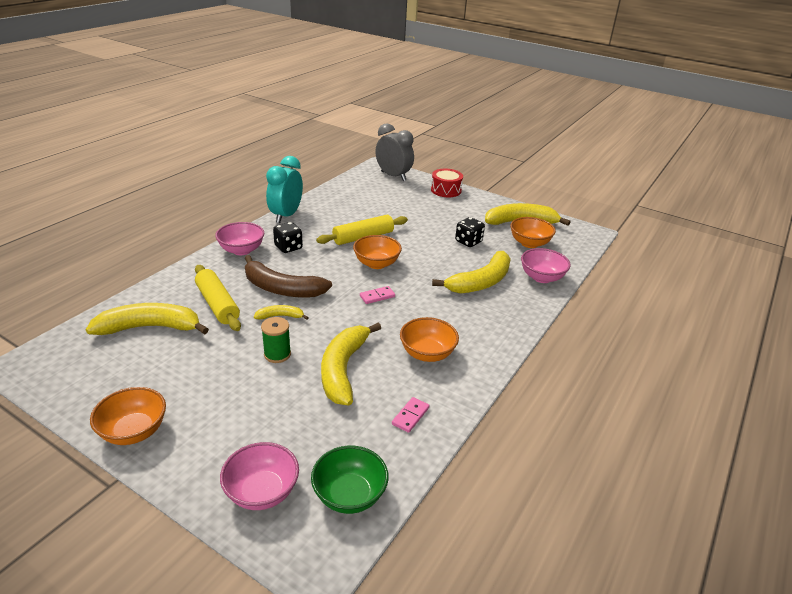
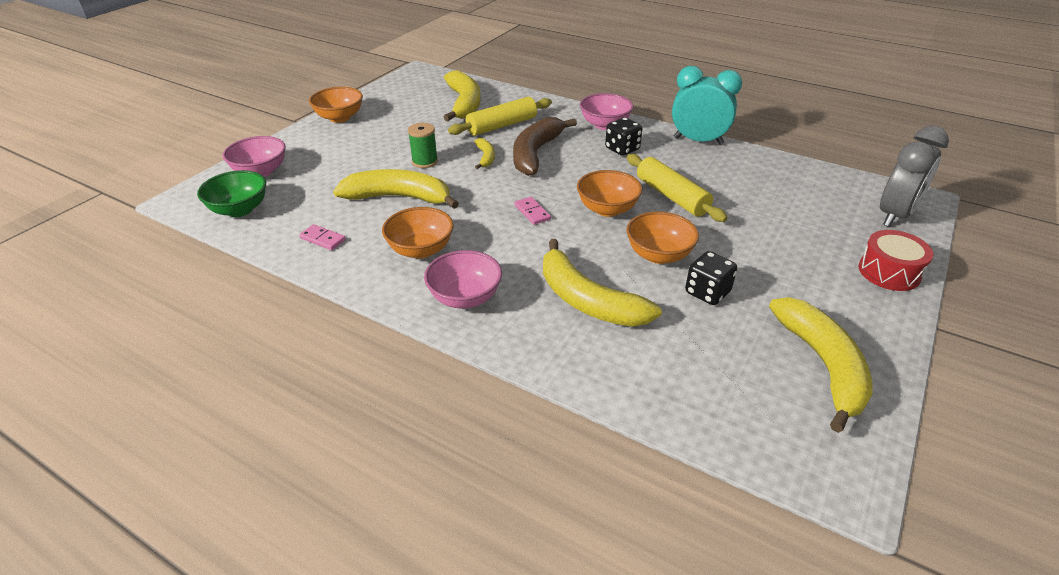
camera: 90 degrees right, 5 degrees up
orange bowl [510,217,556,248] -> orange bowl moved to [626,211,699,264]
pink bowl [521,248,571,283] -> pink bowl moved to [424,250,502,309]

